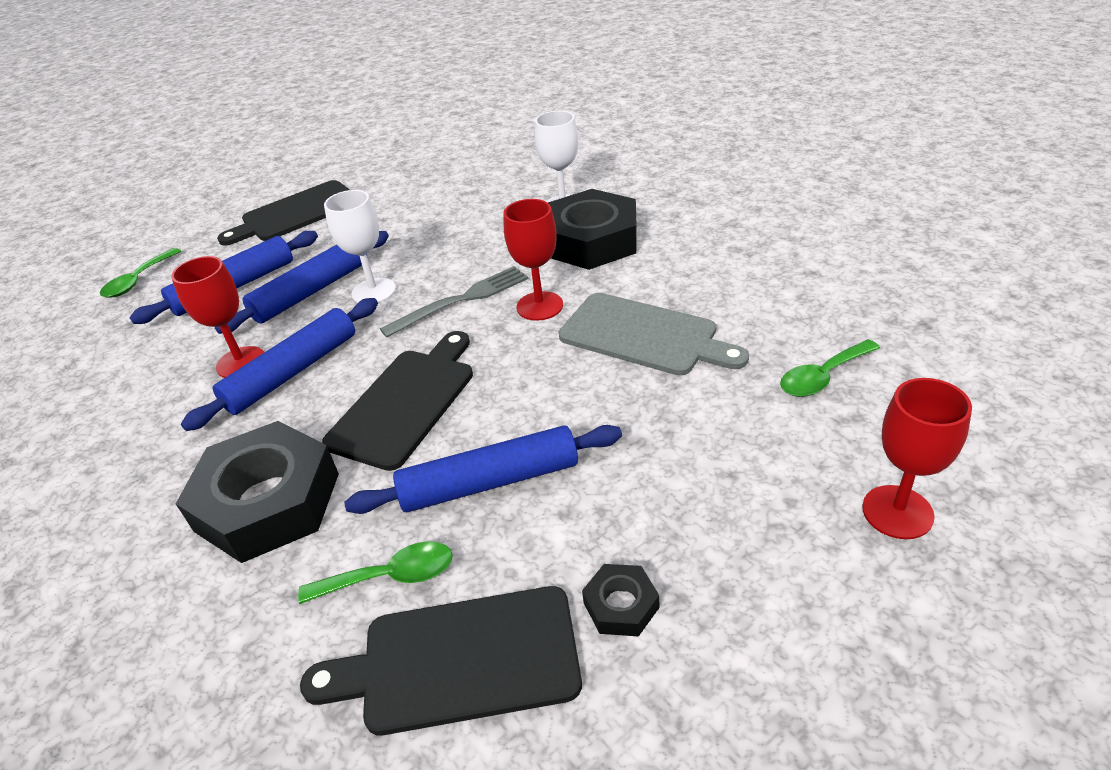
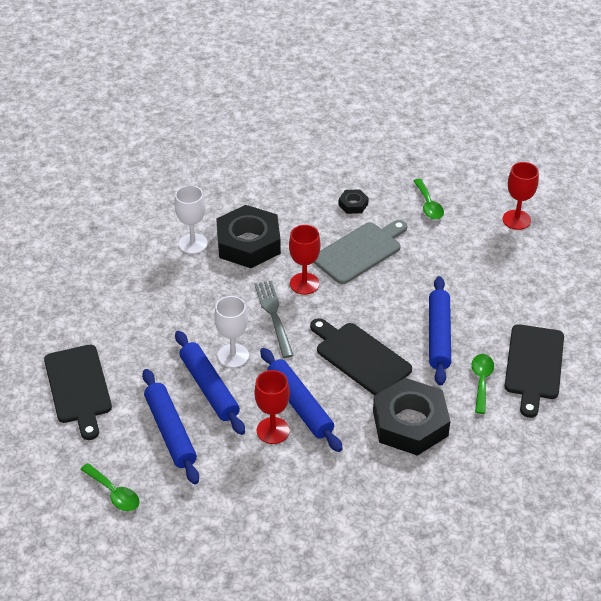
camera: 75 degrees left, 5 degrees up
black nut [582,564,659,637] -> black nut moved to [339,189,369,214]

